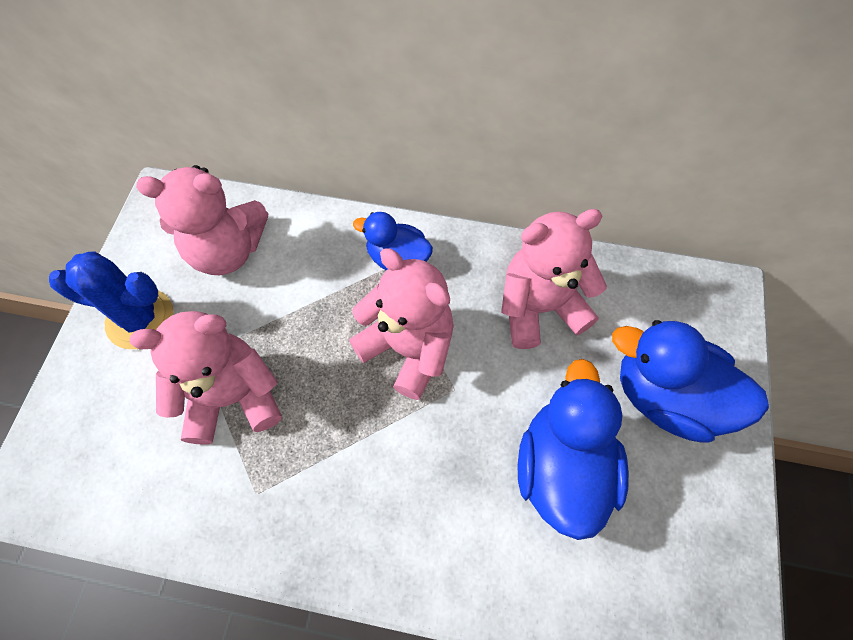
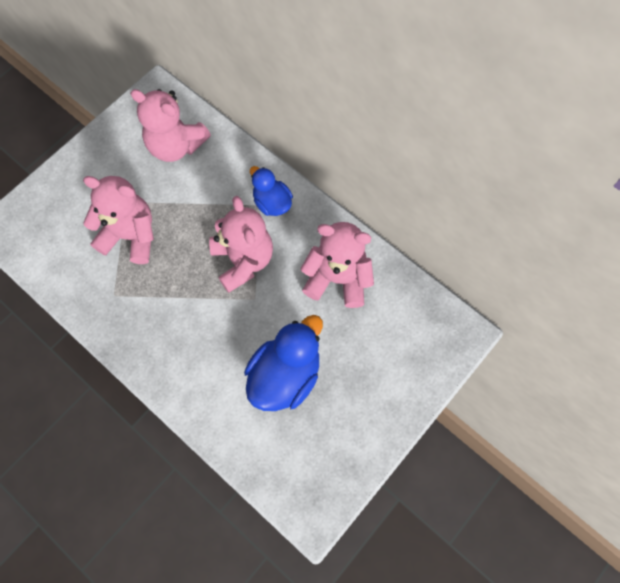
camera: 30 degrees right, 5 degrees up
blue cactus [49,252,174,349] -> none
blue duck [612,320,769,442] -> none

